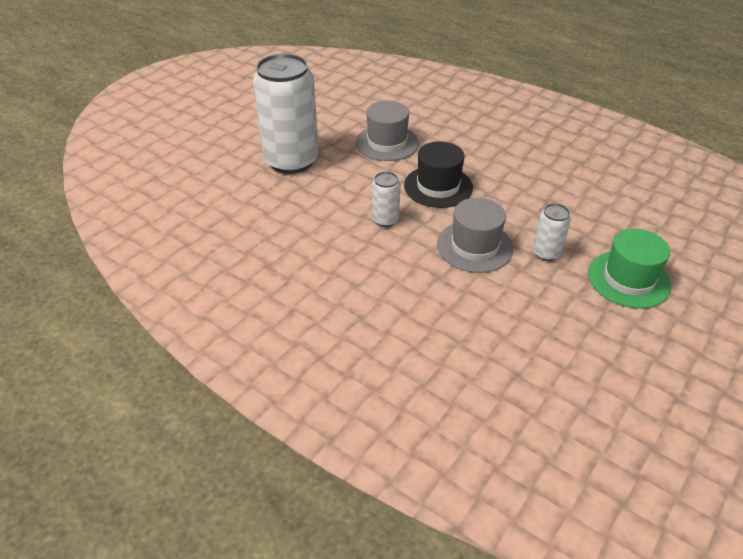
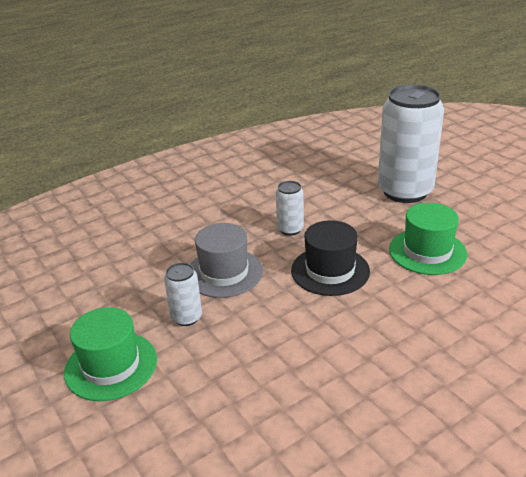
camera: 110 degrees right, 10 degrees down
grey hat [356,101,419,161] -> green hat [389,203,467,275]

